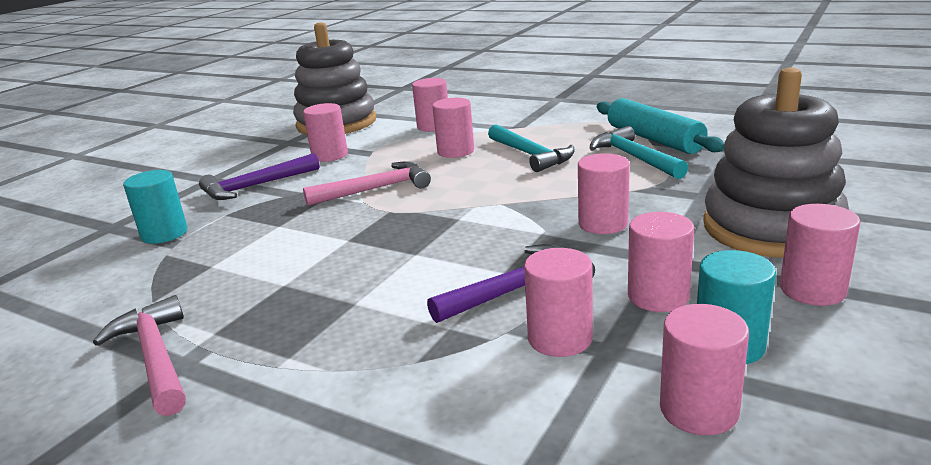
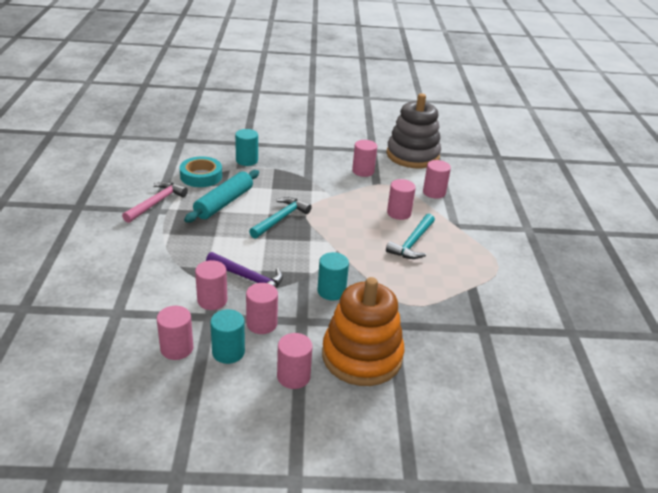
camera: 55 degrees right, 10 degrees up
purple hammer [199,153,320,200] -> none
pink hammer [303,161,431,206] -> none
pink cylinder [578,153,630,234] -> turquoise cylinder [317,252,349,301]
turquoise hammer [590,126,688,179] -> turquoise hammer moved to [249,197,312,239]
turquoise rolling pin [597,98,724,154] -> turquoise rolling pin moved to [184,170,259,223]
grey stacking toy [703,67,849,258] -> orange stacking toy [322,277,404,386]
none -> turquoise tape [180,157,222,187]

